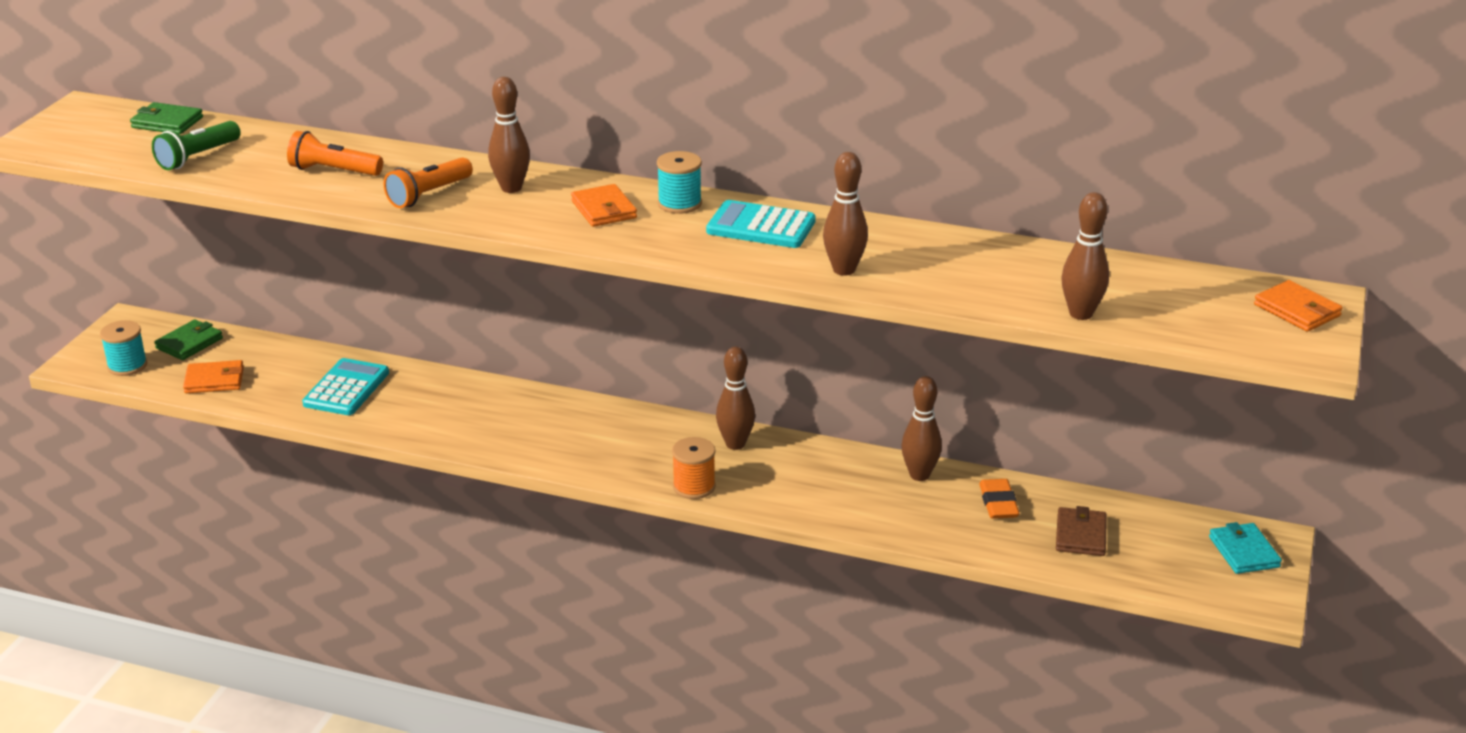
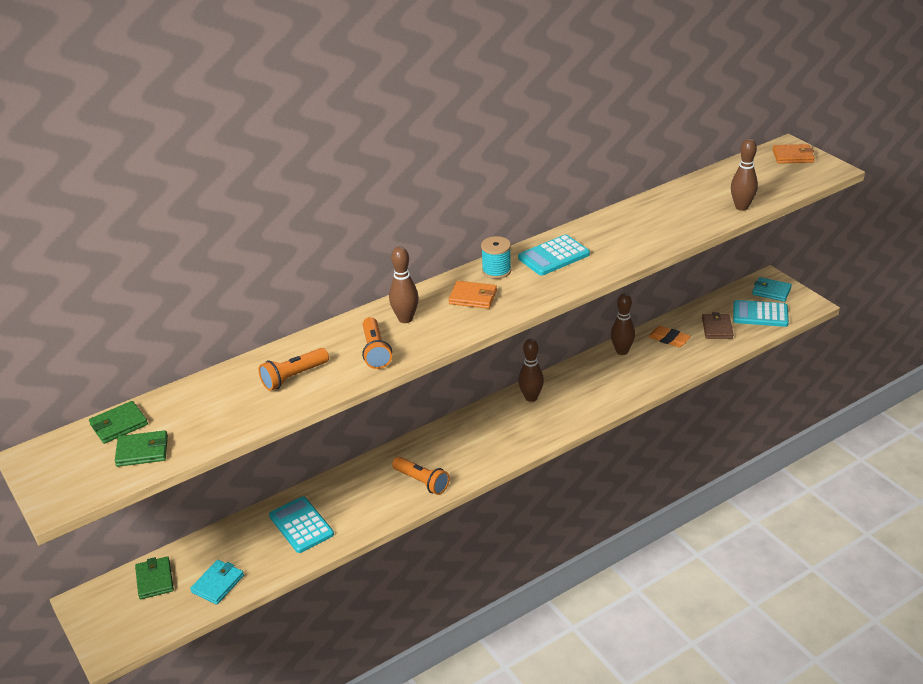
camera: 50 degrees left, 5 degrees up
turquoise spool [100,320,147,376] -> none
green flashlight [152,121,241,170] -> none
orange wallet [183,360,244,393] -> turquoise wallet [190,560,244,605]
orange spool [672,437,716,499] -> none
brown bowling pin [823,152,868,276] -> none
brown wallet [1056,506,1107,556] -> brown wallet turned 45 degrees clockwise [702,312,734,339]
none -> green wallet [115,430,168,467]
none -> orange flashlight [392,457,450,495]
none -> turquoise calculator [733,300,789,327]

